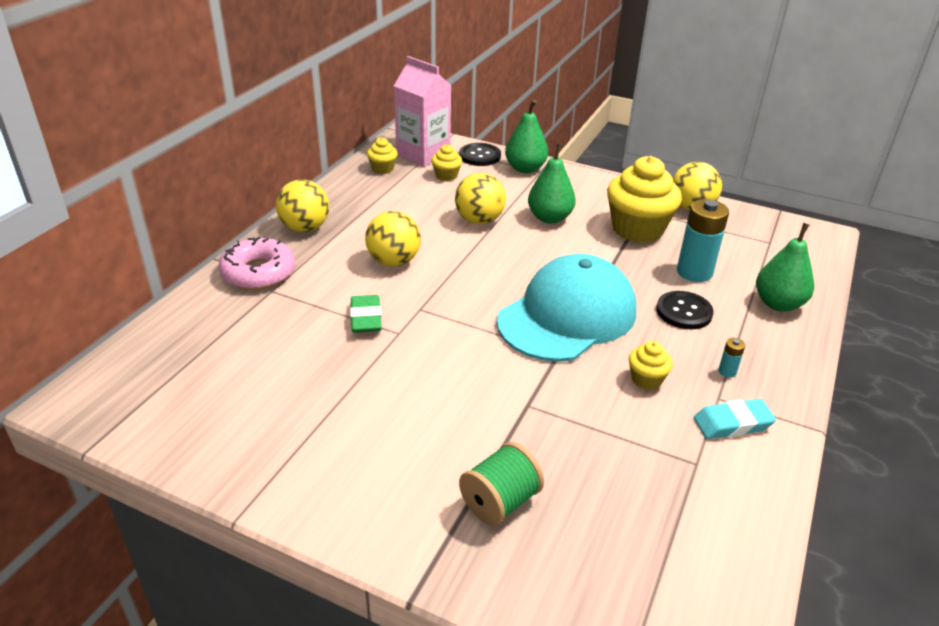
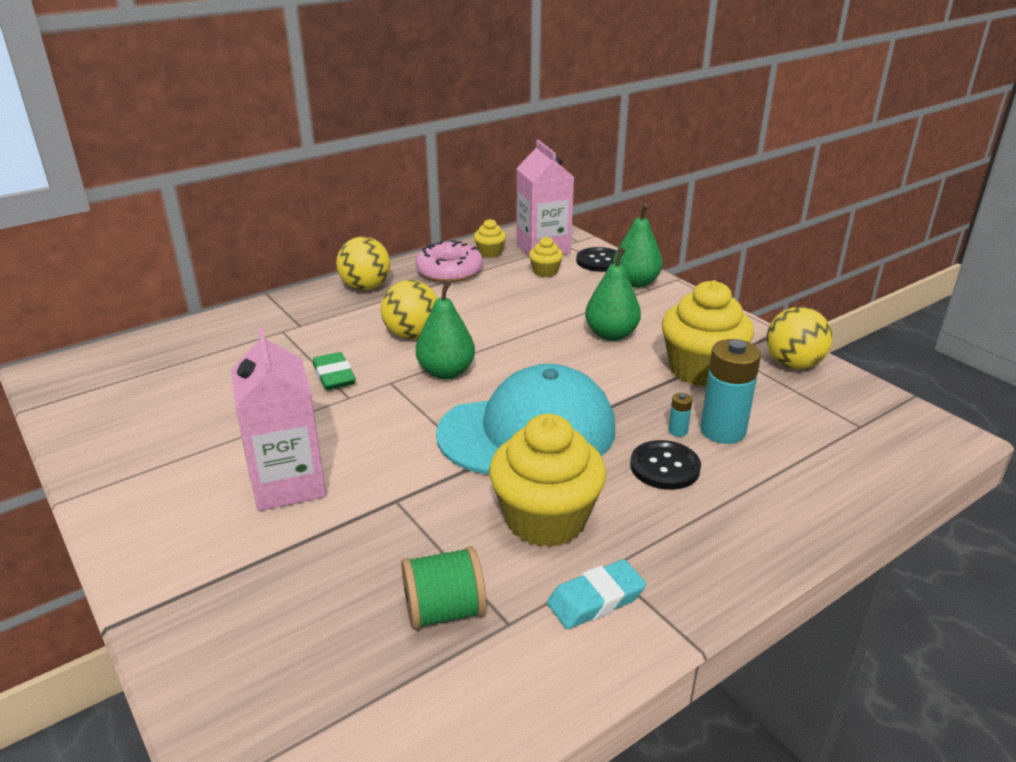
camera: 30 degrees right, 5 degrees down
pink donut [218,237,295,290] -> pink donut moved to [416,240,483,282]
green eraser [350,295,382,333] -> green eraser turned 45 degrees counterclockwise [312,352,356,390]
yellow ball [455,173,506,224] -> none
green spool [459,442,544,526] -> green spool moved to [401,546,486,630]
yellow cupcake [629,341,673,390] -> yellow cupcake [489,414,607,547], size x2.14
turquoise eraser [694,399,776,439] -> turquoise eraser turned 45 degrees counterclockwise [547,559,646,629]
turquoise battery [718,338,745,378] -> turquoise battery moved to [668,393,693,437]
green pear [756,223,814,312] -> green pear moved to [416,280,475,380]
none -> pink carton [231,328,326,511]

